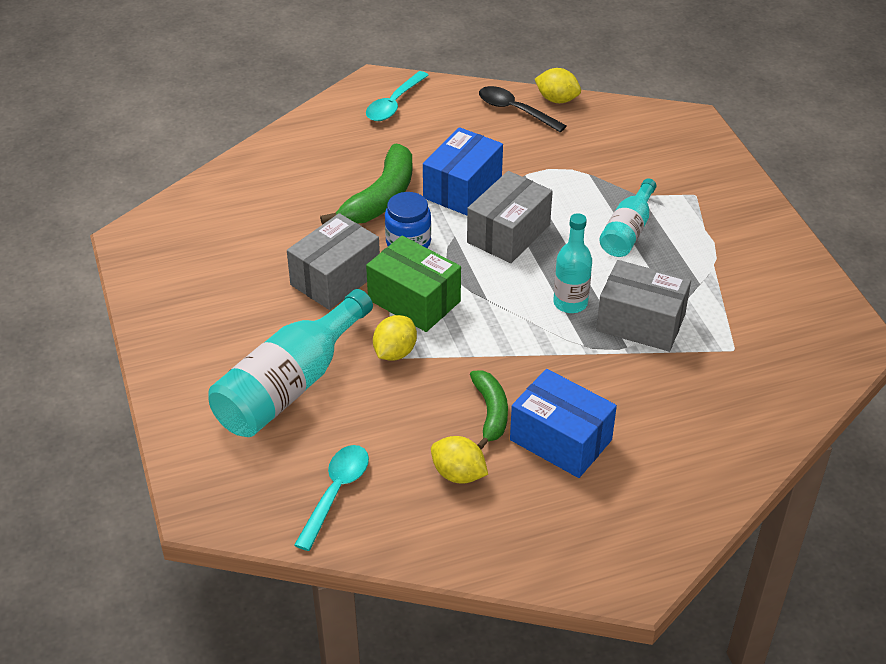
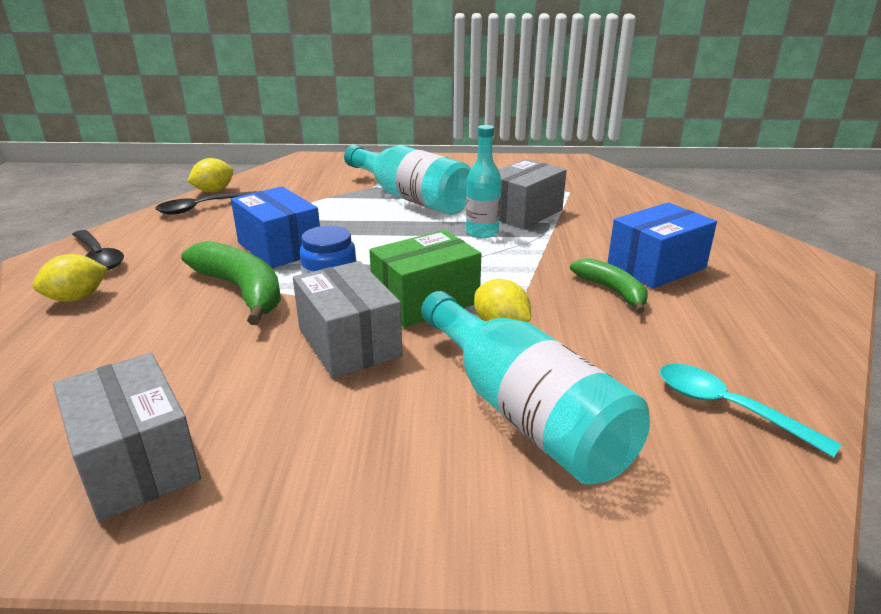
camera: 70 degrees left, 15 degrees down
turquoise spoon [366,71,429,121] -> black spoon [72,230,124,270]
yellow lemon [431,436,488,484] -> yellow lemon moved to [33,254,108,302]
grey box [467,171,553,263] -> grey box moved to [53,353,201,521]
green banana [470,370,508,449] -> green banana turned 45 degrees clockwise [570,258,648,313]
turquoise bottle [599,179,656,257] -> turquoise bottle [344,145,471,215], size x1.70

